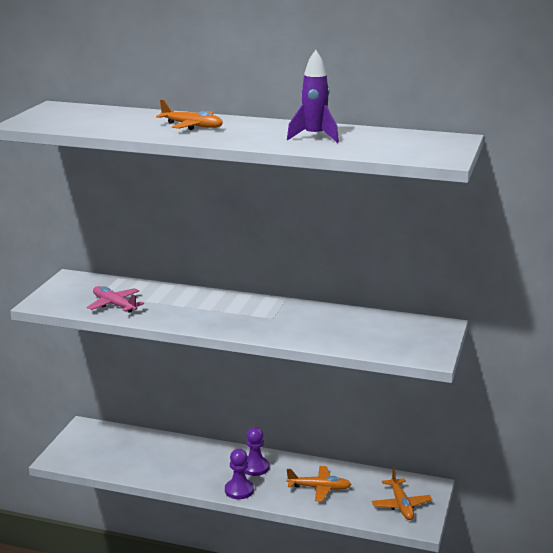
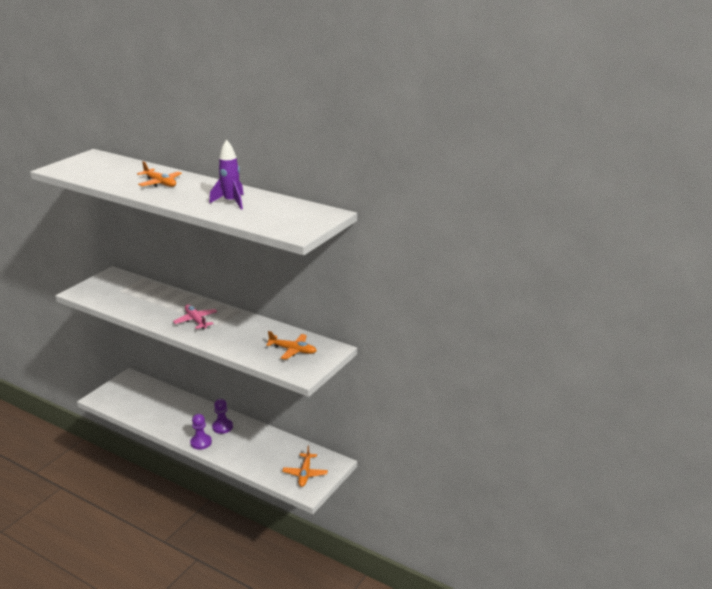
camera: 15 degrees right, 5 degrees up
pink plane [87,286,144,313] -> pink plane moved to [173,304,218,329]
orange plane [286,466,352,502] -> orange plane moved to [266,331,317,360]

